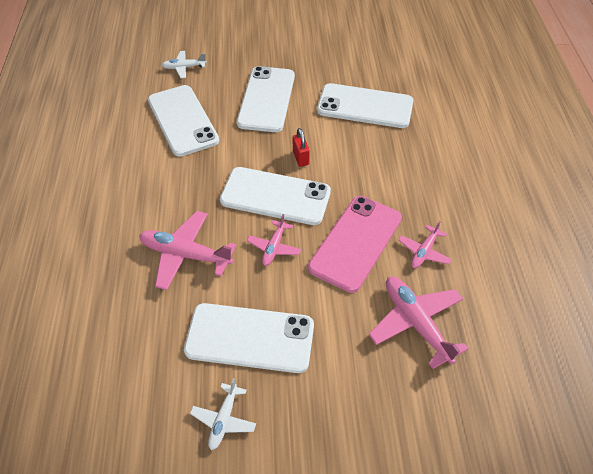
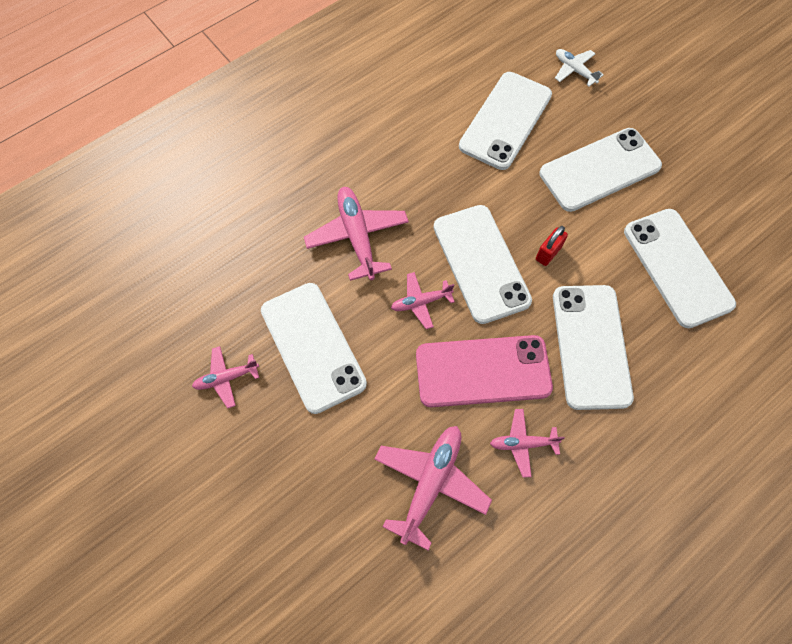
camera: 55 degrees right, 15 degrees up
white plane [190,378,256,450] -> pink plane [192,346,259,408]
none -> white phone [553,285,634,410]

